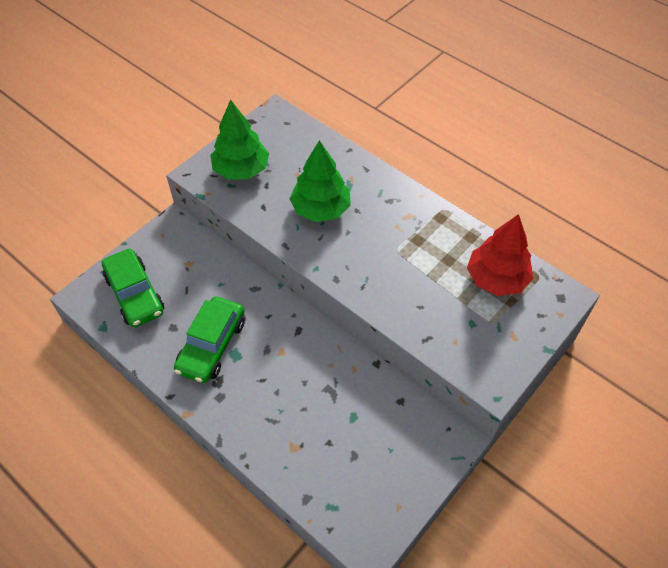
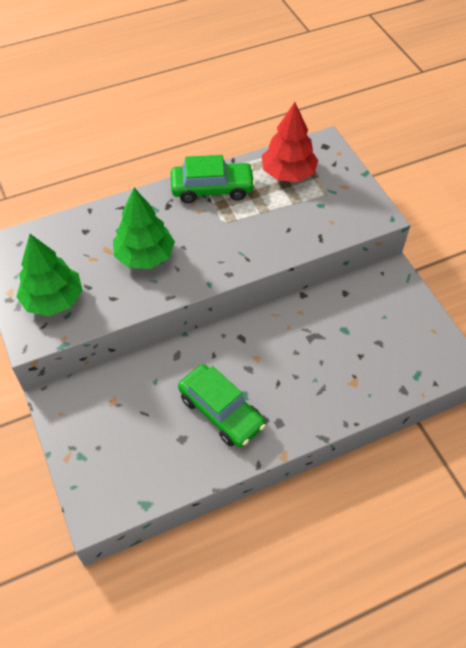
camera: 65 degrees left, 0 degrees up
green car [102,249,164,327] -> green car moved to [171,155,255,203]

